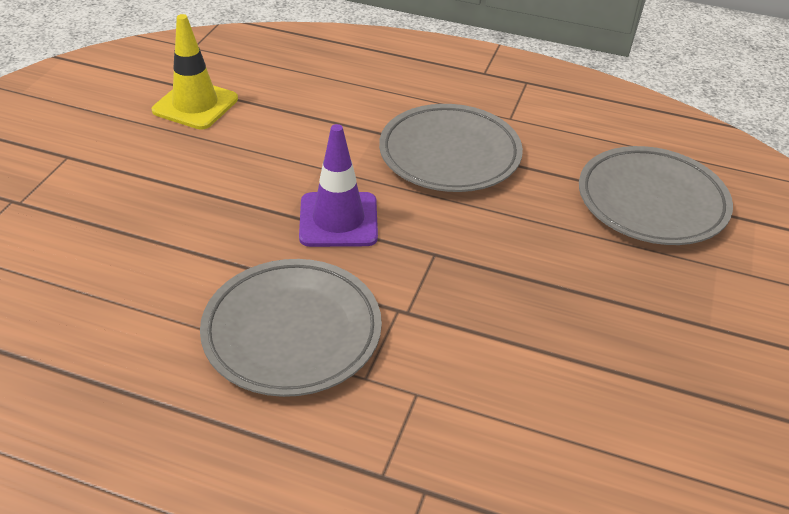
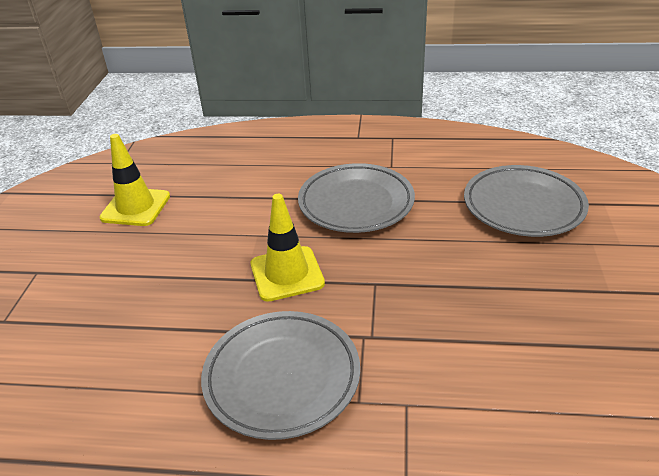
camera: 10 degrees left, 5 degrees down
purple traffic cone [299,124,378,247] -> yellow traffic cone [250,194,325,302]

